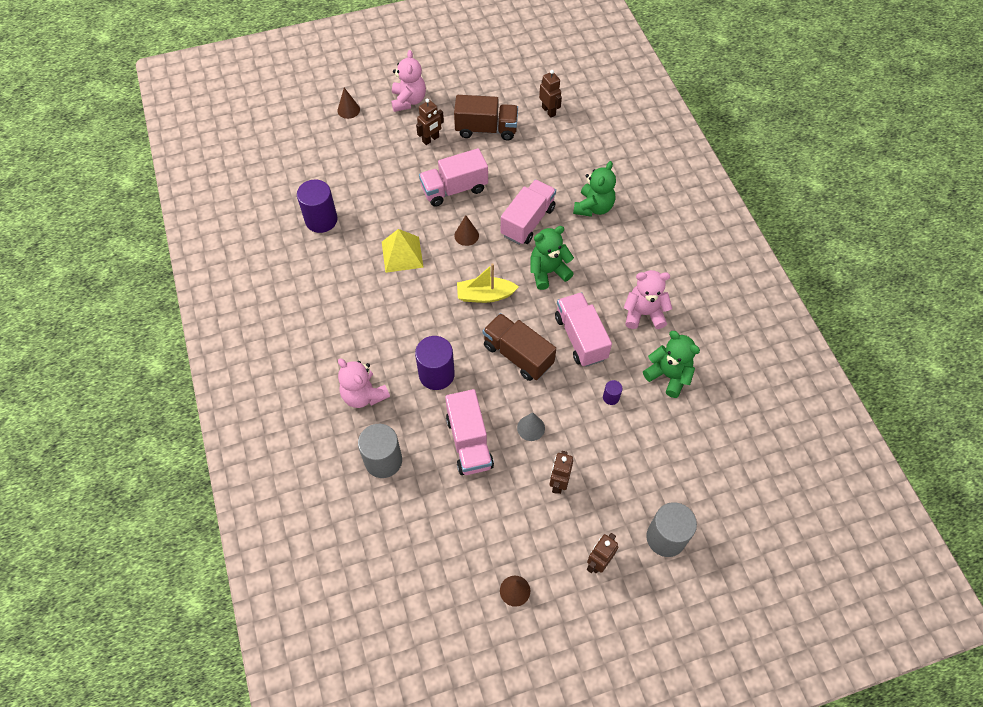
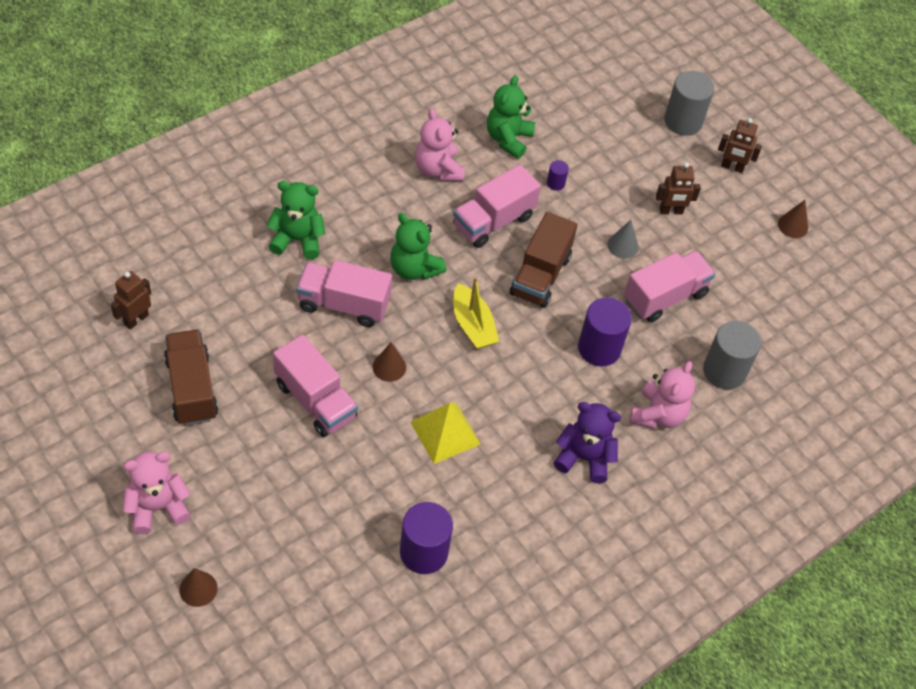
camera: 115 degrees left, 5 degrees down
brown robot [416,99,444,145] -> none
none -> purple teddy bear [554,402,621,483]

